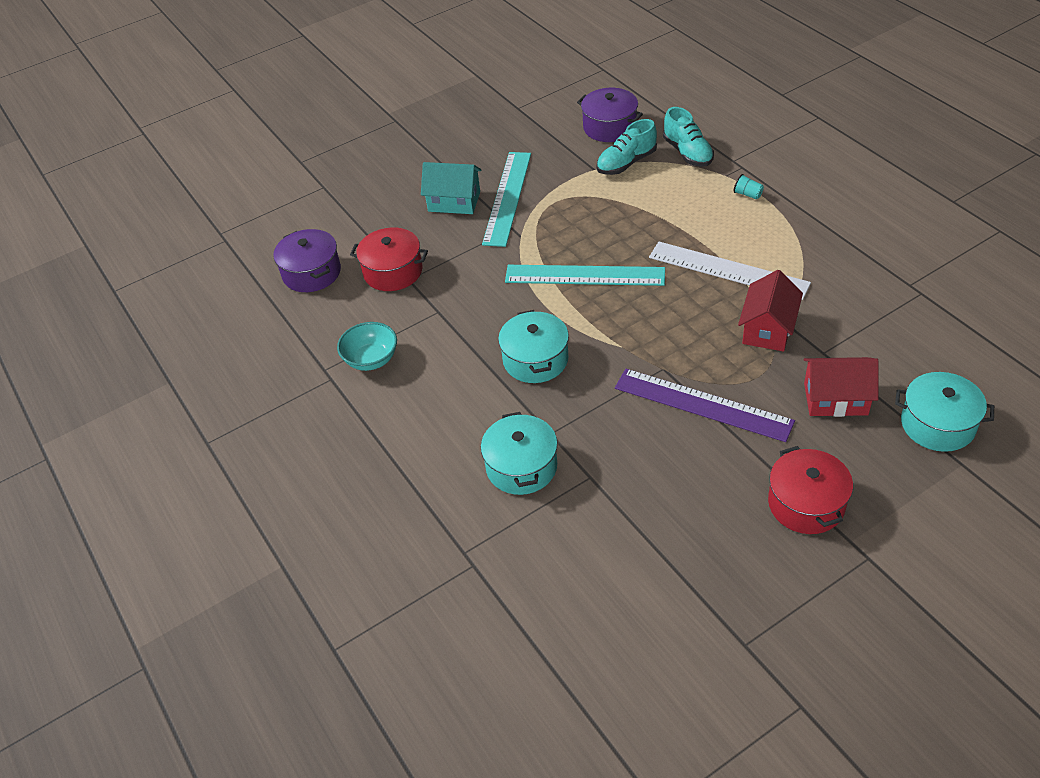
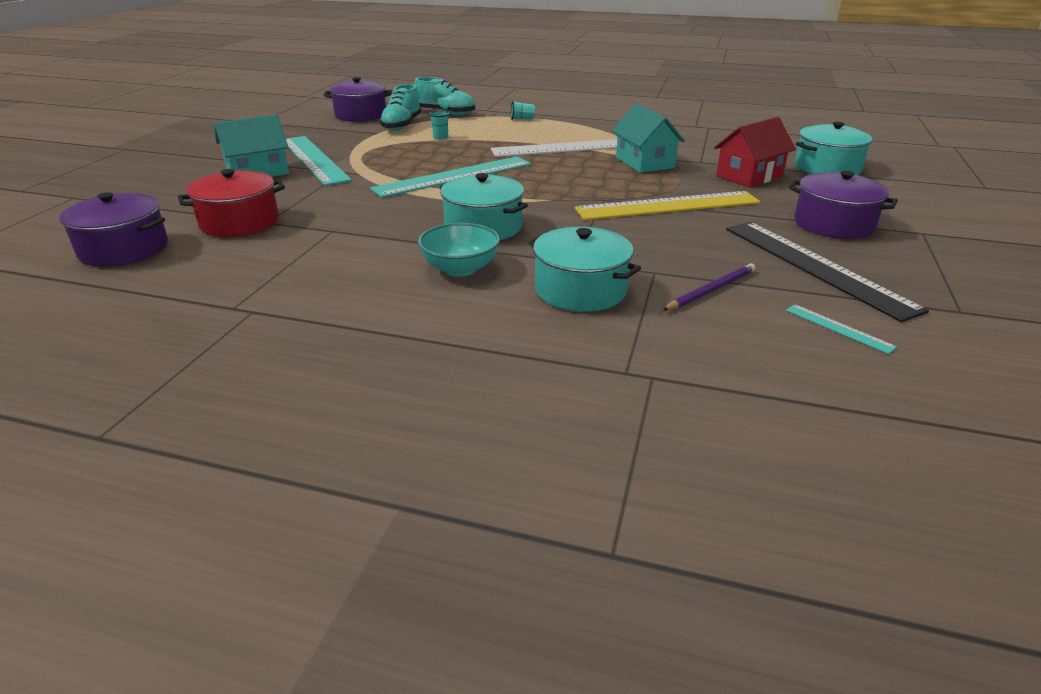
camera: 45 degrees left, 15 degrees down
turquoise bowl [337,322,397,371] -> turquoise bowl moved to [418,223,500,277]
purple ruler [615,369,795,442] -> yellow ruler [575,191,760,220]
red house [738,270,803,351] -> turquoise house [612,104,685,173]
red pot [768,446,853,534] -> purple pot [789,171,898,239]
none -> turquoise cup [429,111,449,140]
none -> purple pencil [663,263,755,311]
none -> black ruler [726,222,929,322]
none -> turquoise ruler [786,304,897,354]

